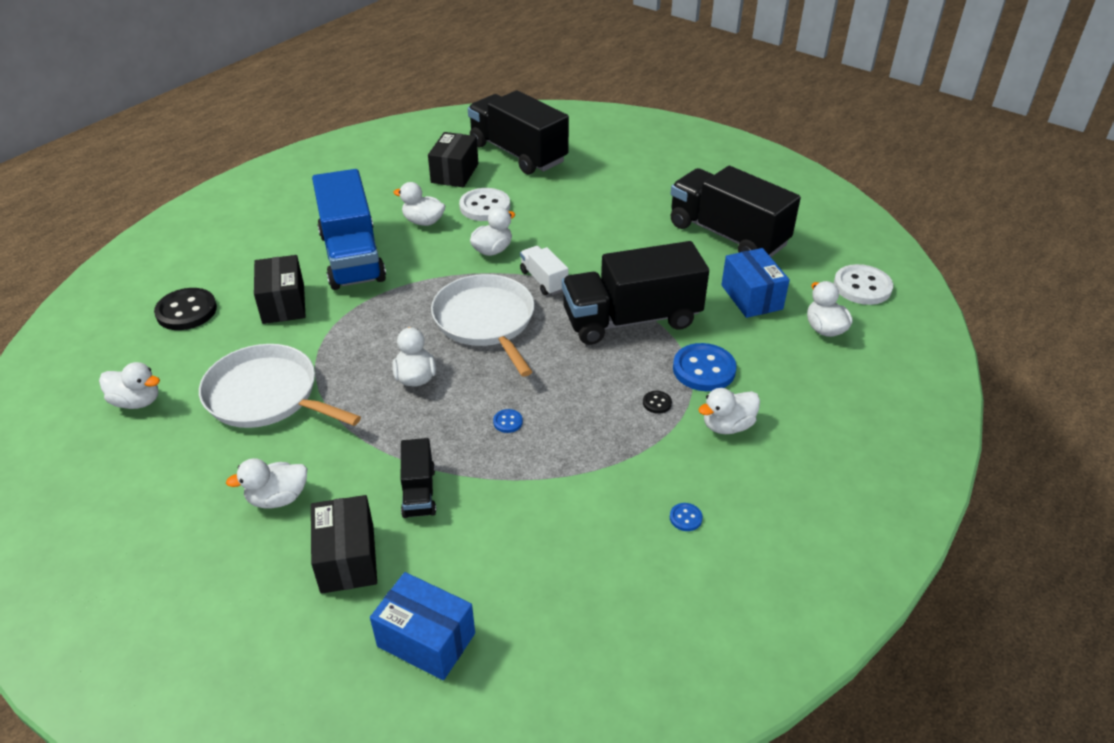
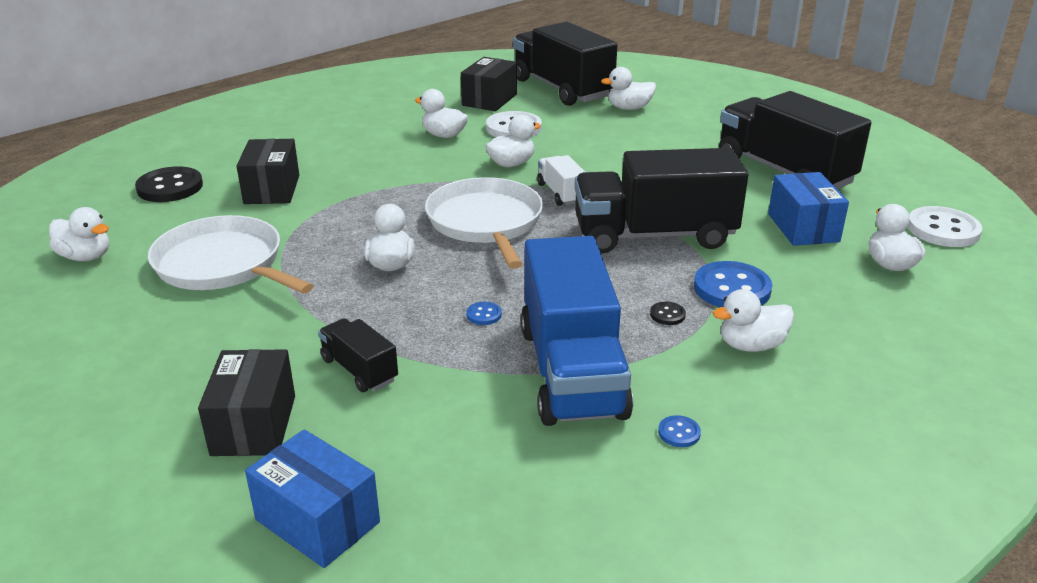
camera: 10 degrees right, 10 degrees down
white duck [226,458,307,508] -> white duck moved to [601,67,656,110]
blue truck [312,169,386,290] -> blue truck moved to [521,236,633,426]
black truck [401,438,436,518] -> black truck turned 135 degrees clockwise [318,318,398,392]

